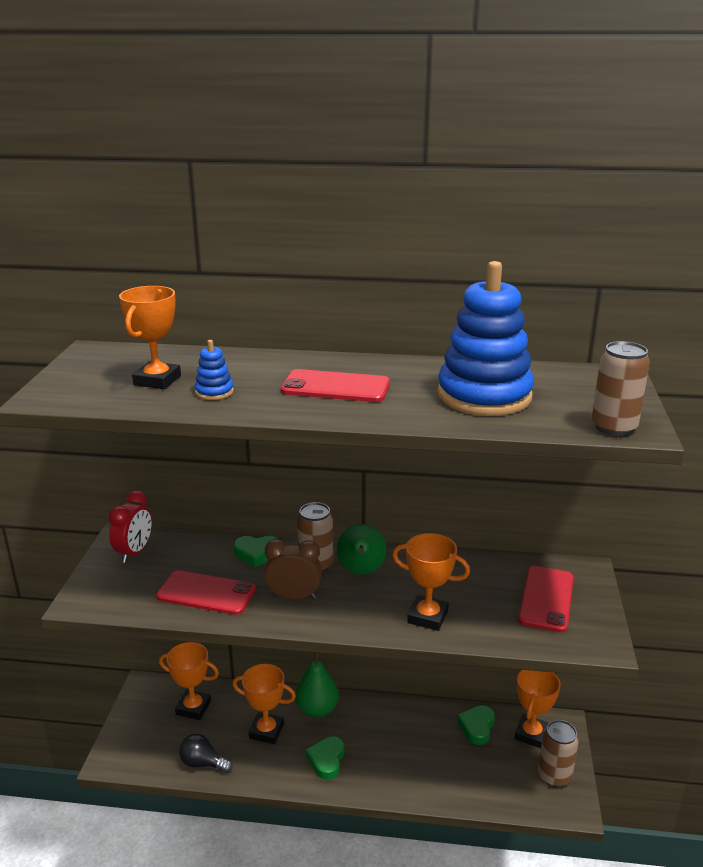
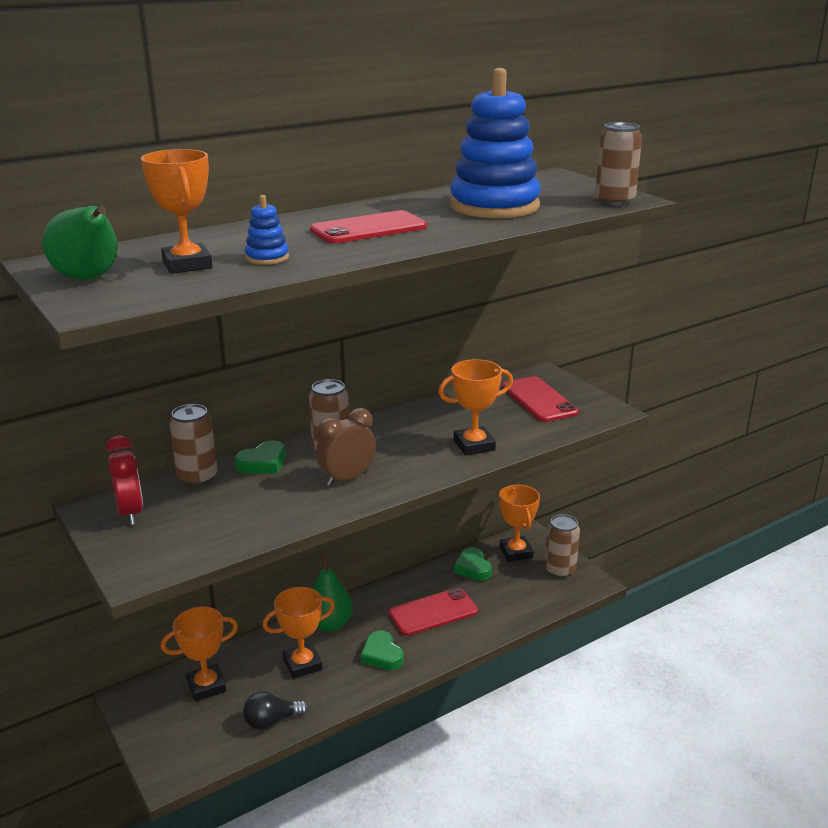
camera: 40 degrees left, 0 degrees up
red phone [156,570,256,615] -> red phone moved to [388,588,478,636]
green pear [337,524,386,575] -> green pear moved to [42,206,118,280]
none -> brown can [169,404,217,486]

